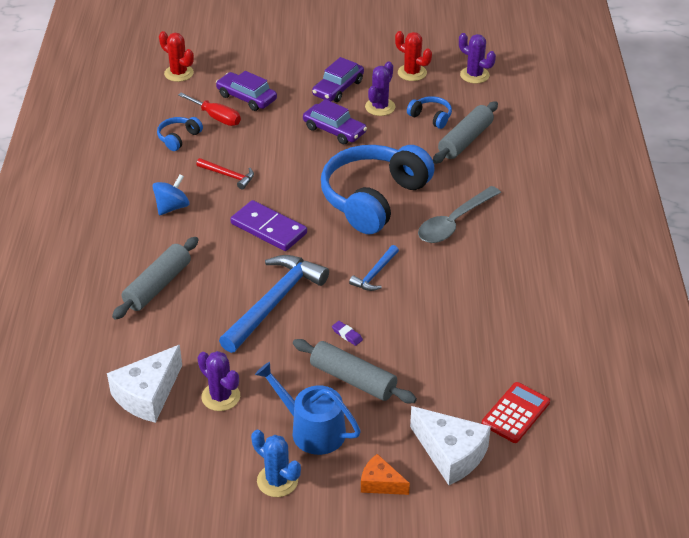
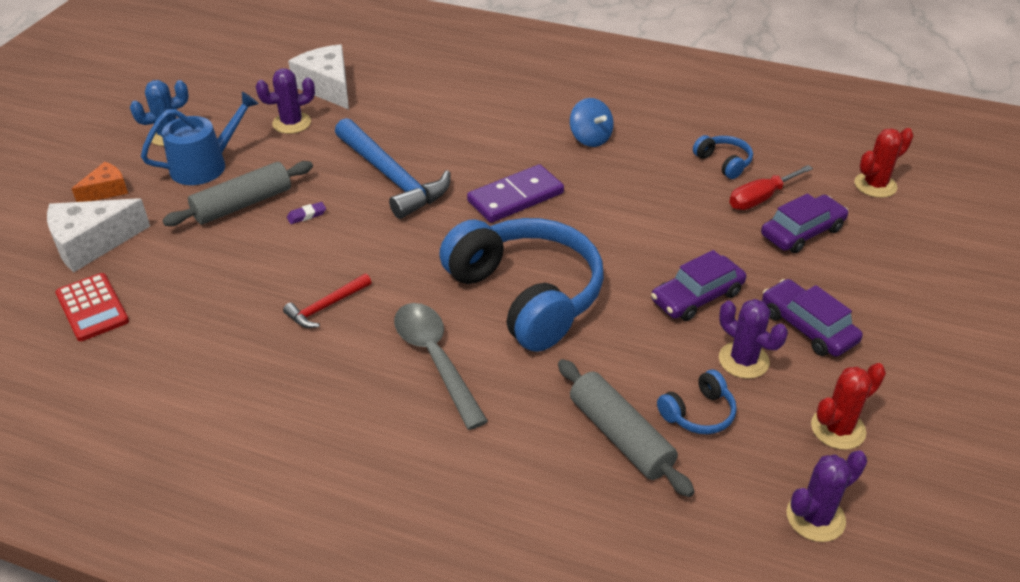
camera: 110 degrees right, 0 degrees up
grey rolling pin [112,237,198,320] -> none
red hammer [196,158,254,190] -> red hammer moved to [283,274,372,328]
blue hammer [349,245,399,291] -> none

